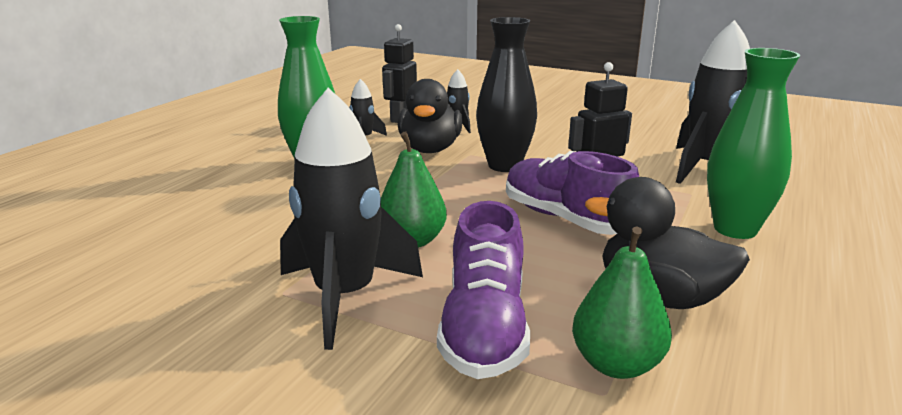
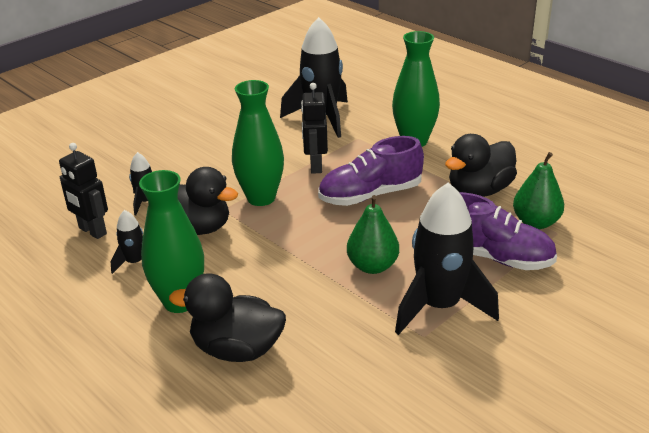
camera: 70 degrees left, 10 degrees up
black vase [476,17,537,172] -> green vase [232,80,284,206]
none -> black duck [169,273,286,362]

